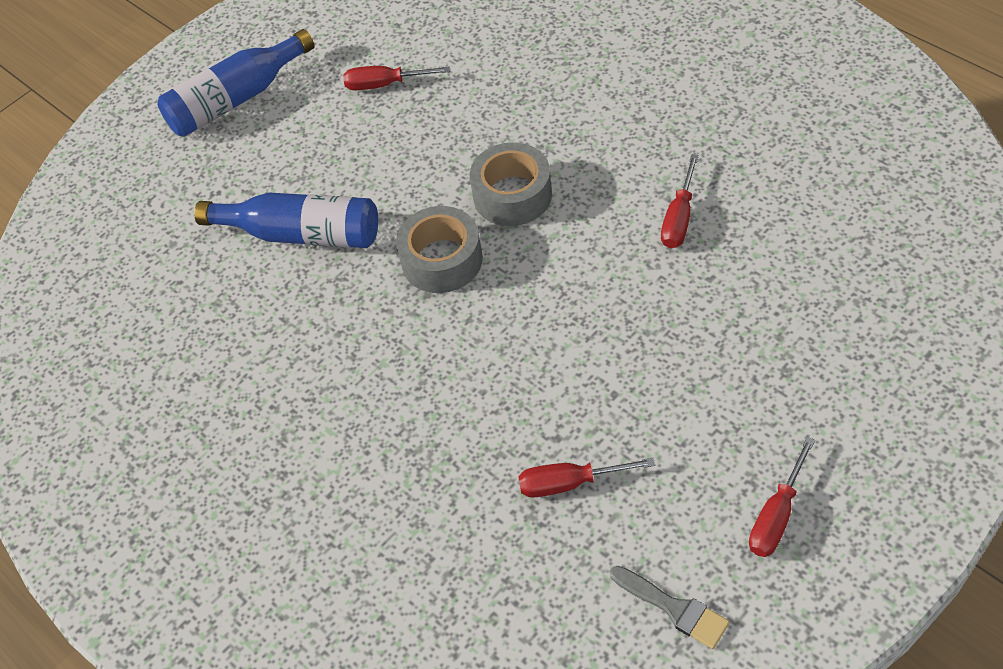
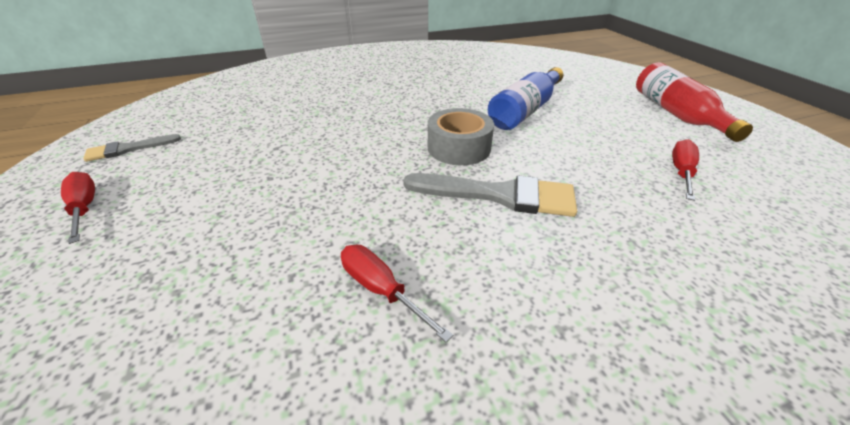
camera: 110 degrees right, 15 degrees down
blue bottle [157,29,315,137] -> red bottle [636,62,753,142]
grey tape [470,142,552,226] -> grey brush [403,173,577,217]
red screwdriver [518,458,655,497] -> none

